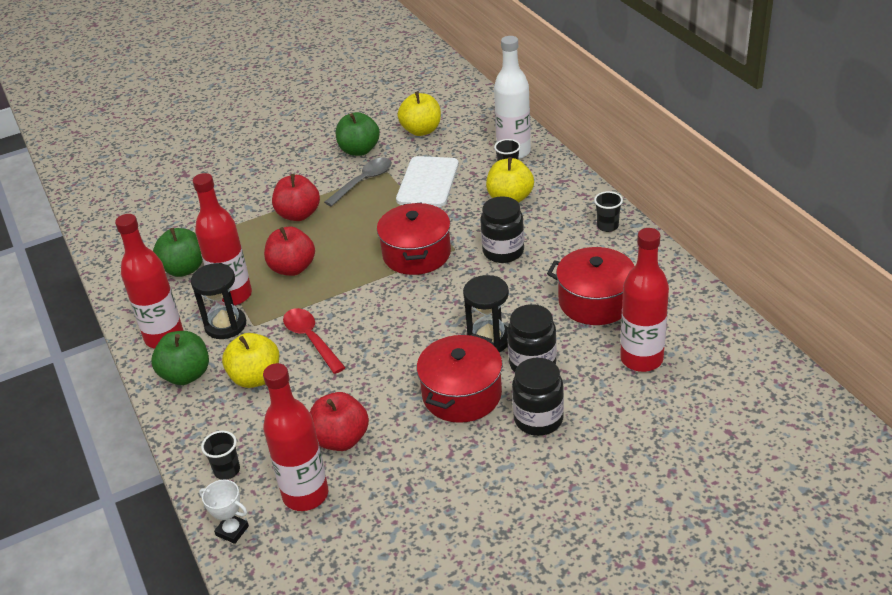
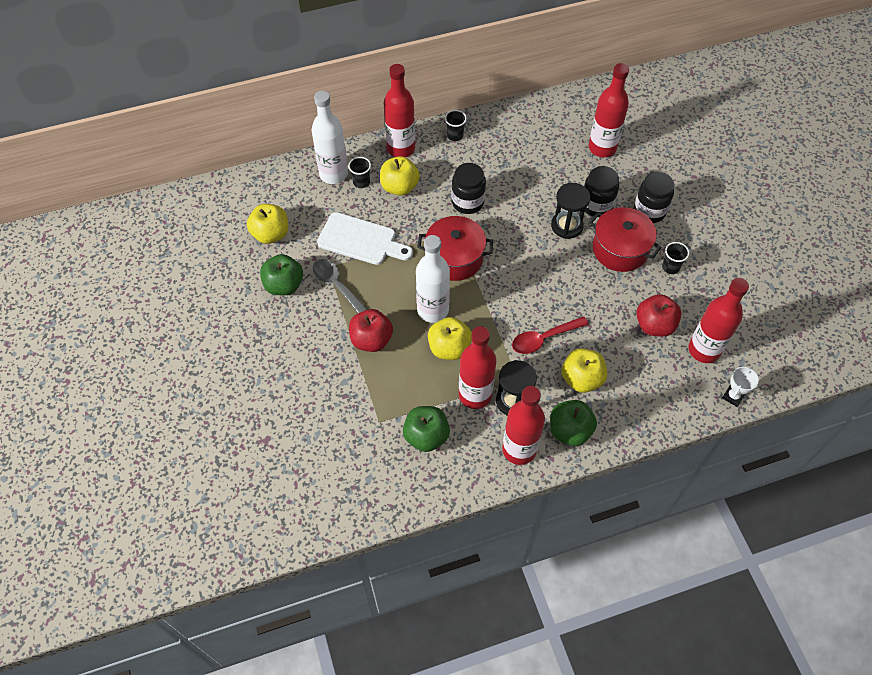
camera: 85 degrees left, 20 degrees up
black cup [201,431,240,480] -> black cup moved to [662,242,689,274]
red apple [264,226,315,276] -> yellow apple [428,317,472,360]
red pot [547,247,634,325] -> none
none -> red bottle [383,64,415,157]
none -> white bottle [416,235,450,323]

